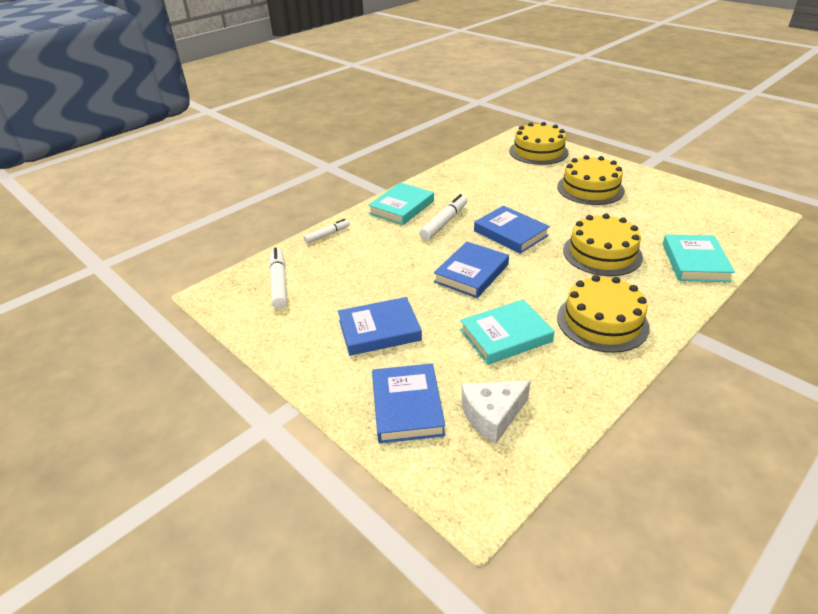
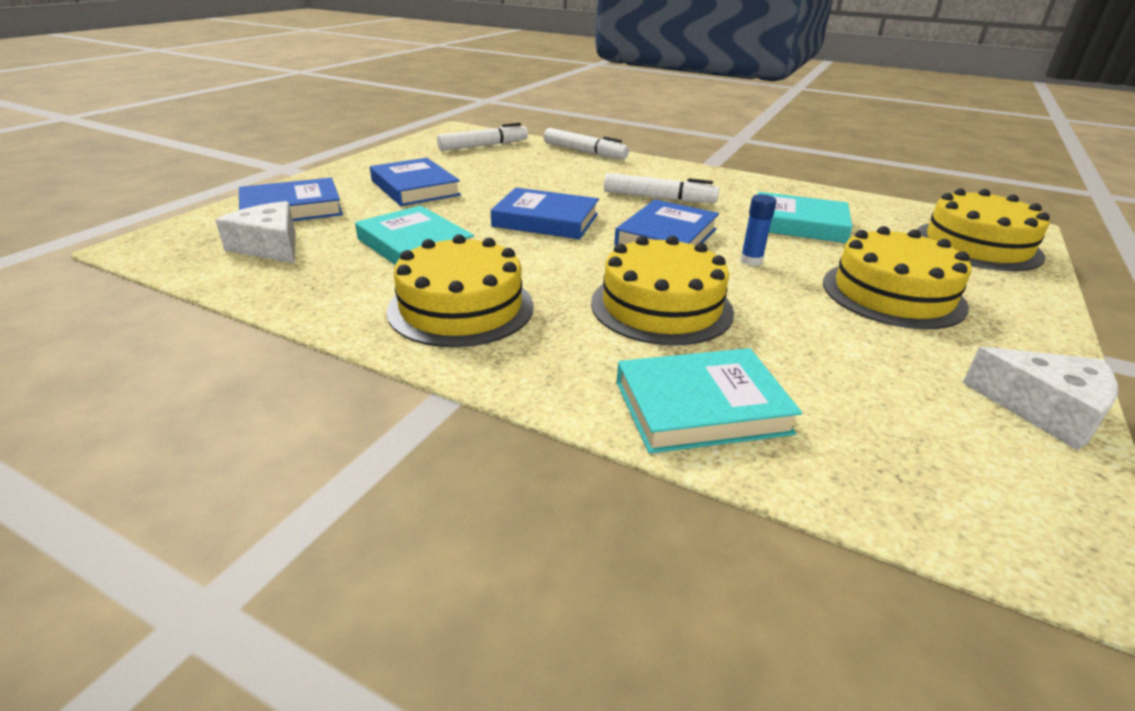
camera: 70 degrees right, 5 degrees down
white marker [304,219,350,243] -> white marker [544,128,629,159], size x1.59
turquoise book [368,182,434,225] -> turquoise book moved to [758,192,852,243]
none -> blue glue stick [740,194,777,266]
none -> white cheese [963,347,1118,451]

